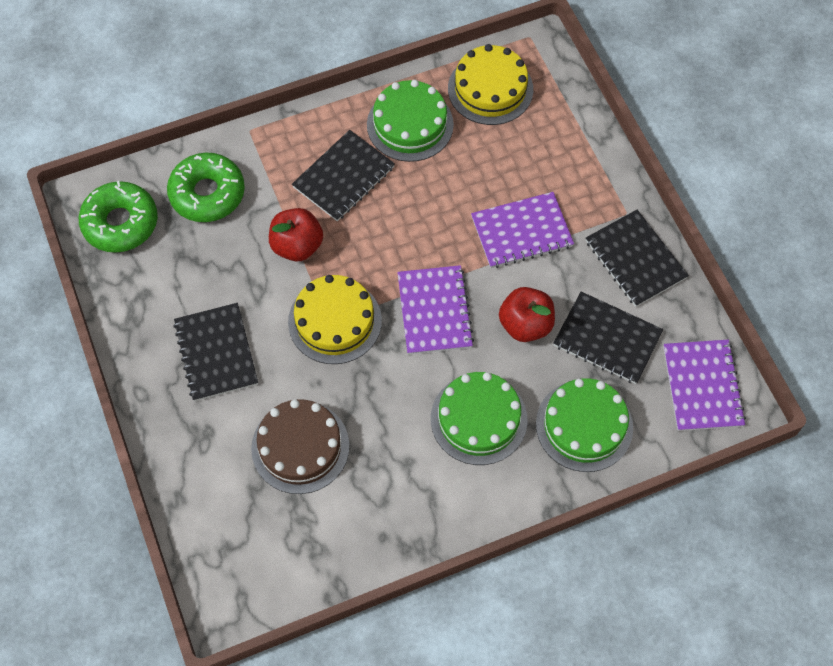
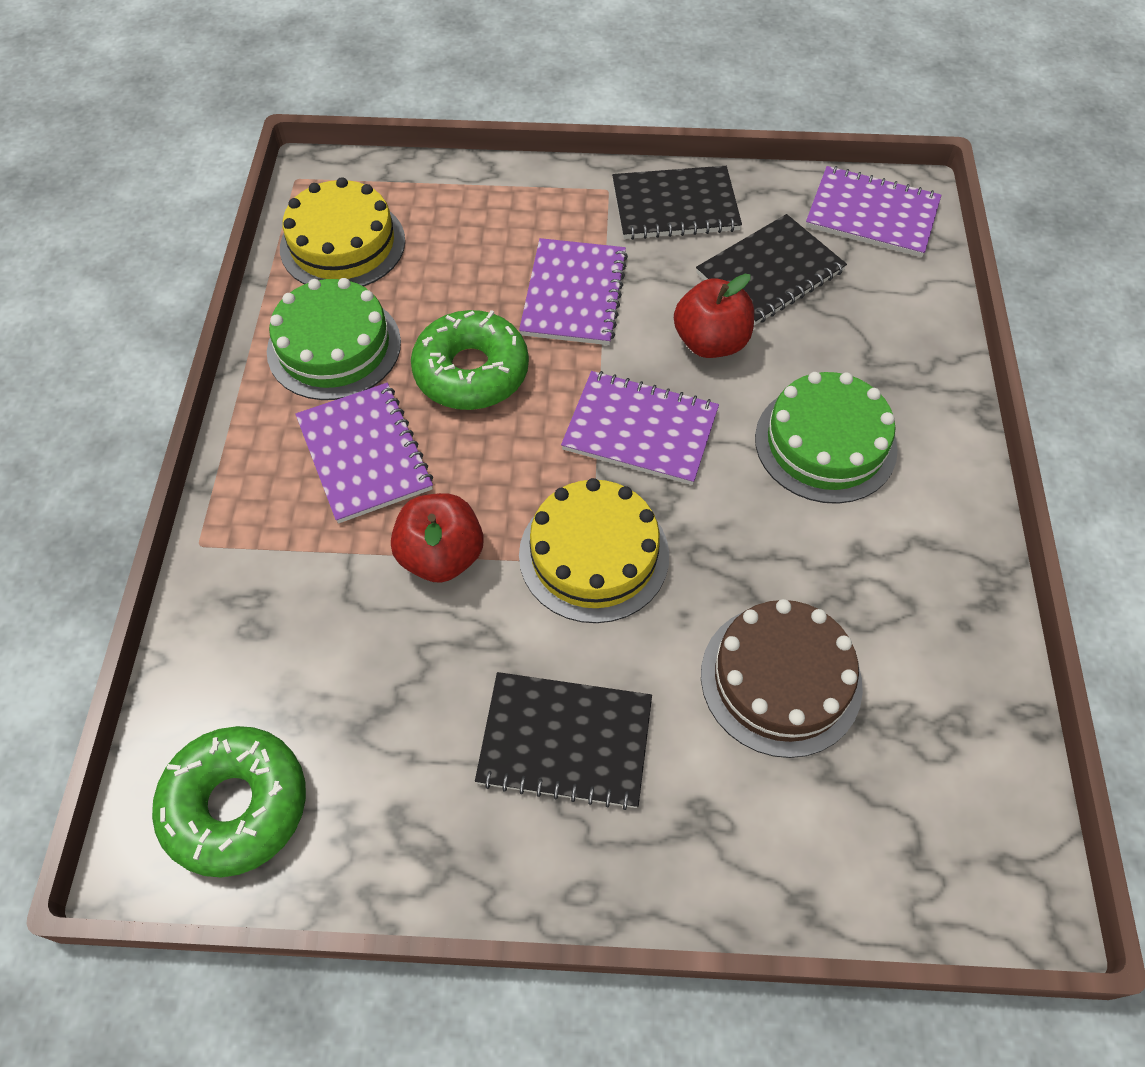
camera: 65 degrees left, 5 degrees down
green donut [167,153,245,222] -> green donut moved to [411,310,529,410]
black notebook [292,130,395,221] -> purple notebook [295,383,433,523]
green cake [536,378,633,472] -> none

